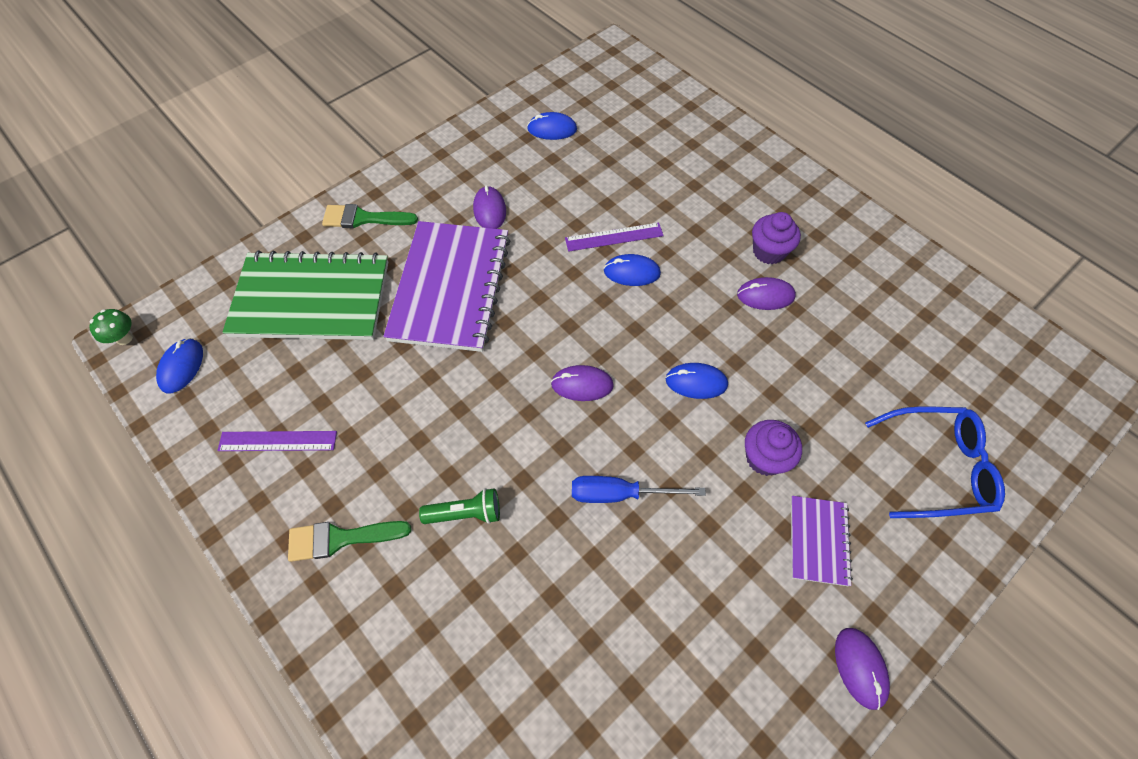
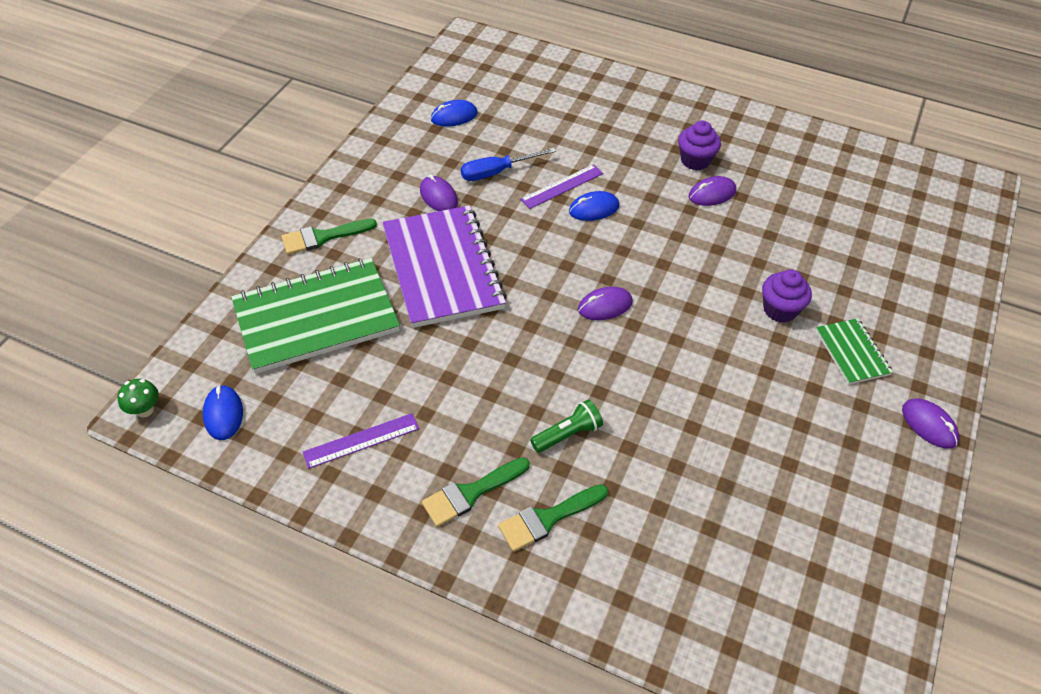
camera: 25 degrees left, 10 degrees down
blue screwdriver [572,476,706,503] -> blue screwdriver moved to [461,148,556,181]
blue mouse [666,363,728,399] -> none
purple notebook [791,496,853,586] -> green notebook [816,318,893,385]
blue glasses [865,407,1005,518] -> none
none -> green brush [498,484,608,552]

